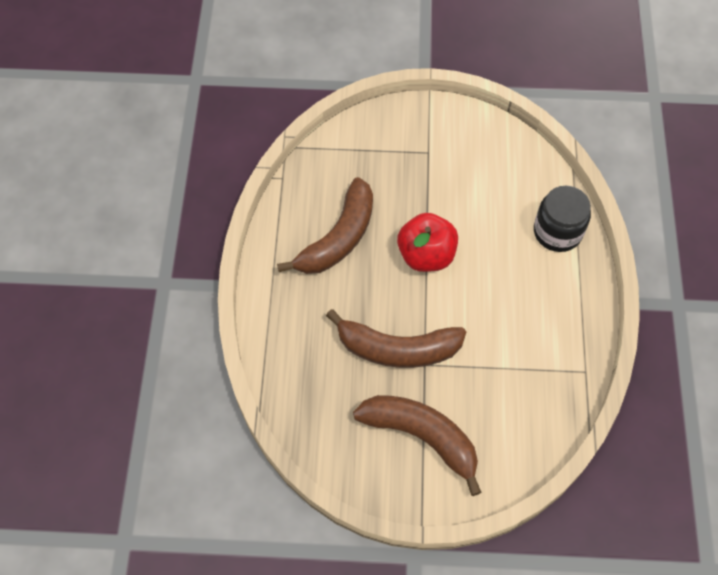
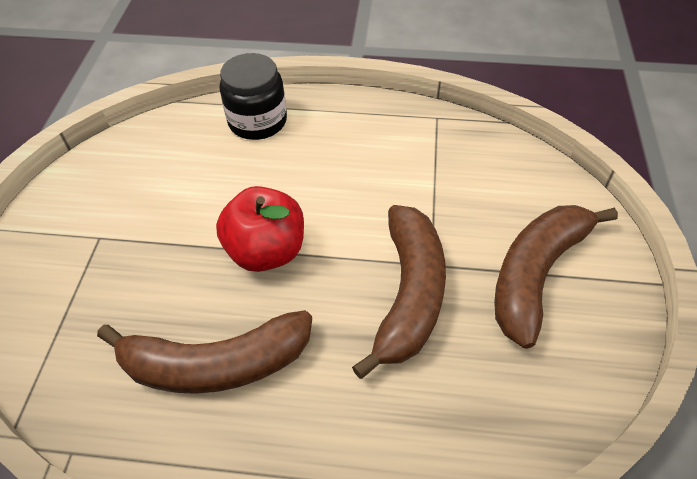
camera: 85 degrees left, 10 degrees down
brown banana [277,177,373,274] -> brown banana turned 135 degrees clockwise [97,310,312,394]

